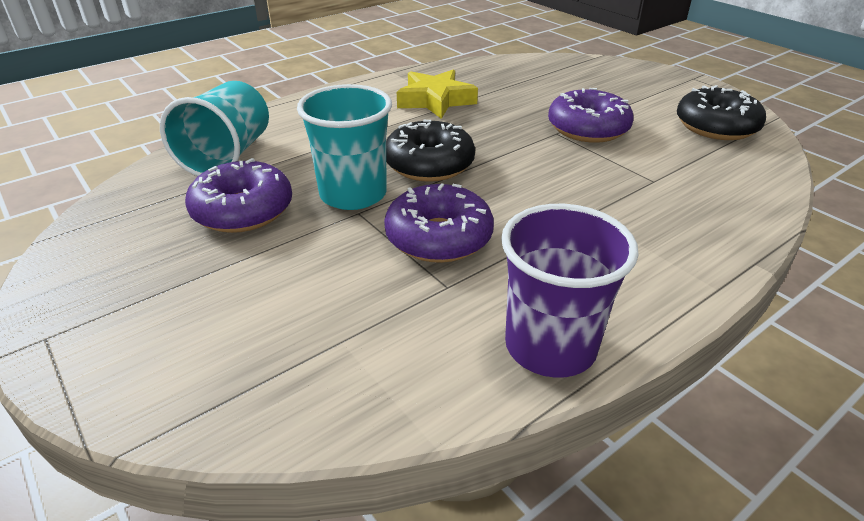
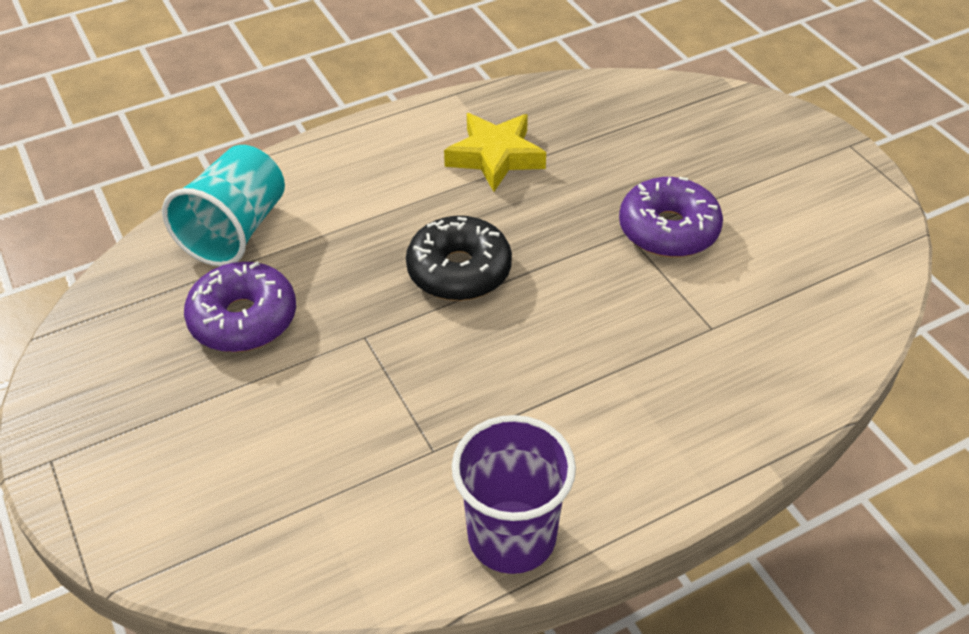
camera: 10 degrees right, 10 degrees up
turquoise cup [297,84,392,210] -> none
purple donut [384,183,494,263] -> none
black donut [677,85,766,140] -> none

